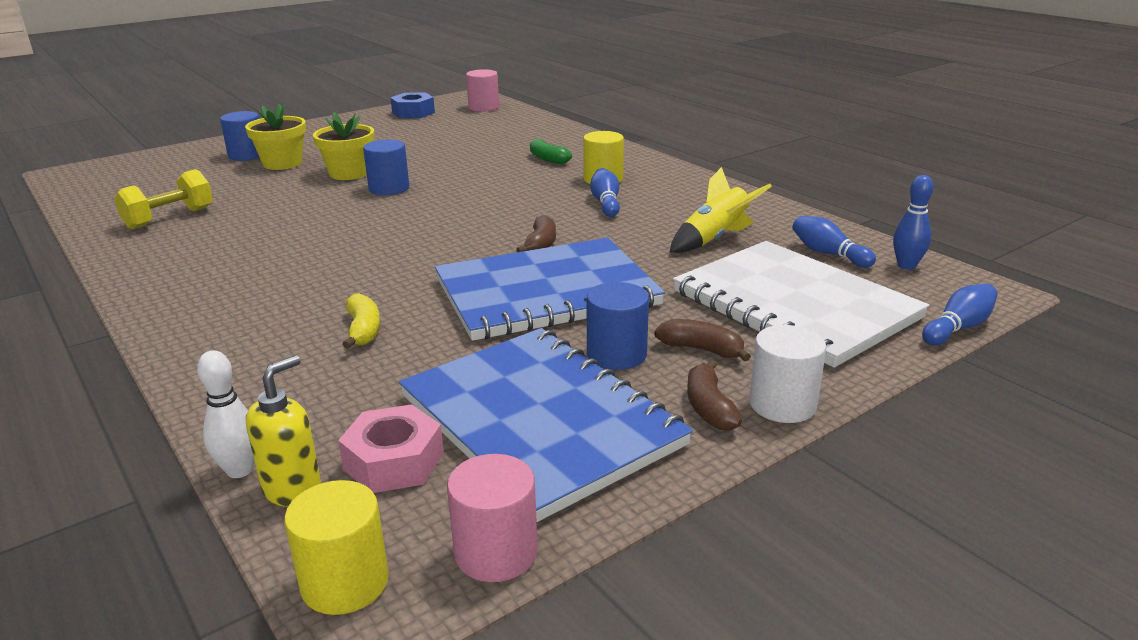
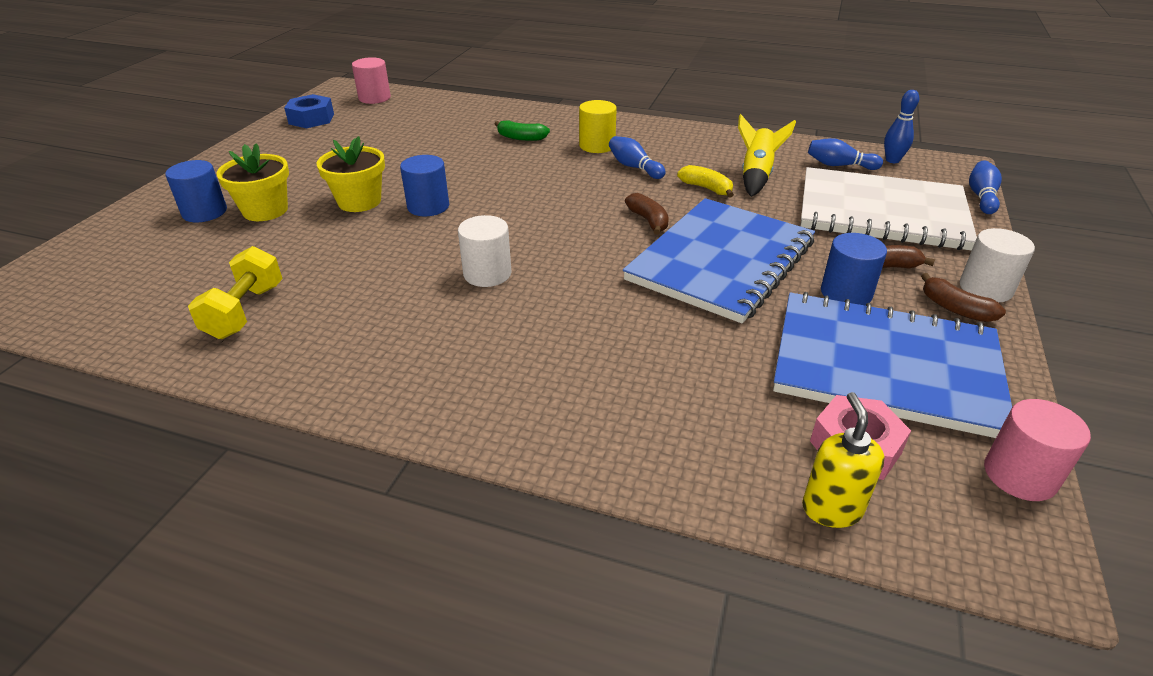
camera: 35 degrees left, 10 degrees up
white bowling pin [197,350,254,478] -> none
yellow cylinder [284,480,389,615] -> none
yellow banana [343,293,380,349] -> yellow banana moved to [677,165,734,198]
none -> white cylinder [458,215,512,287]

